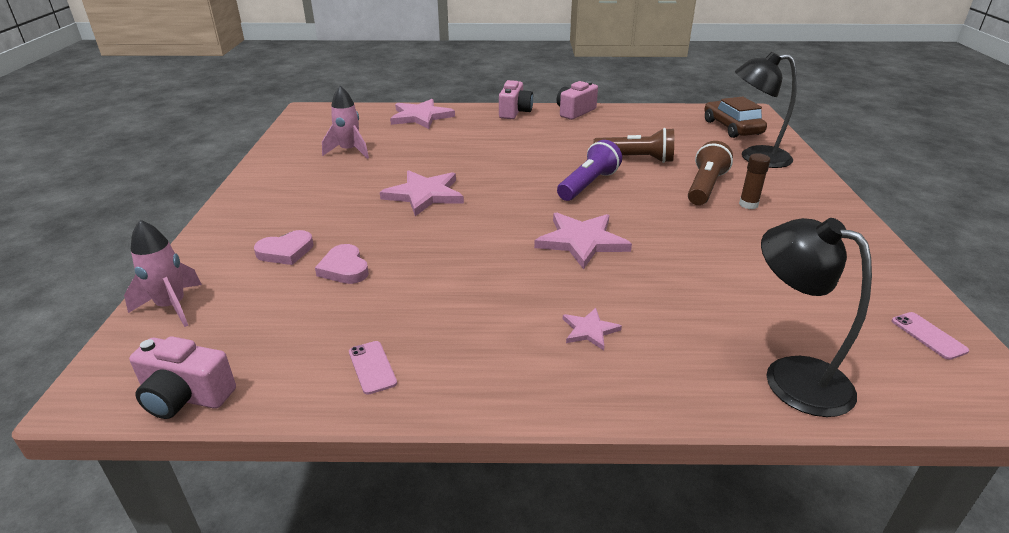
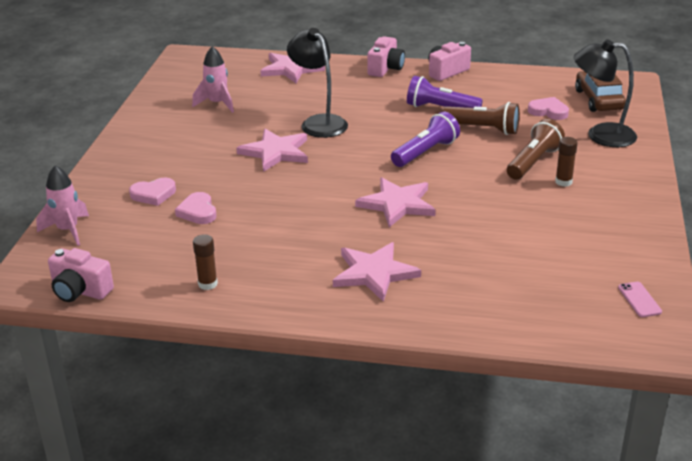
camera: 10 degrees right, 0 degrees up
pink phone [349,341,397,395] -> brown glue stick [193,234,218,290]
pink star [563,308,622,350] -> pink star [333,242,421,302], size x1.92
black lamp [761,218,872,417] -> black lamp moved to [287,28,348,138]
none -> purple flashlight [407,76,483,108]
none -> pink heart [528,97,569,120]

